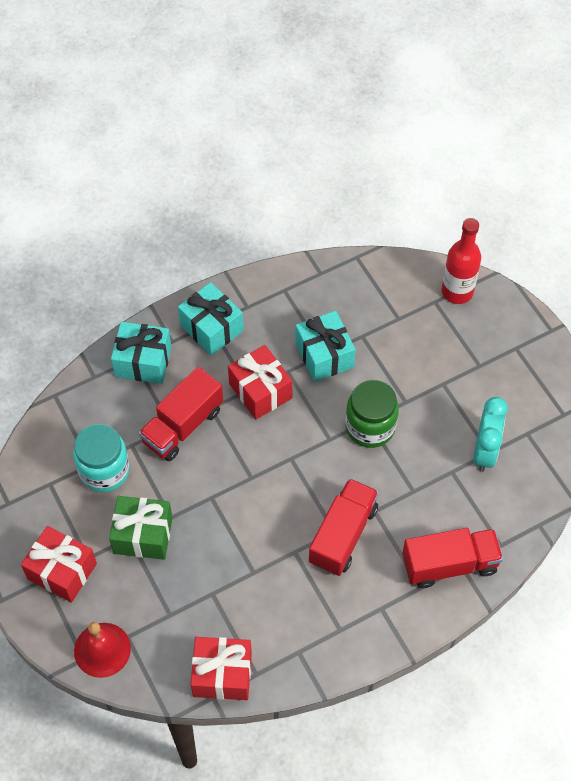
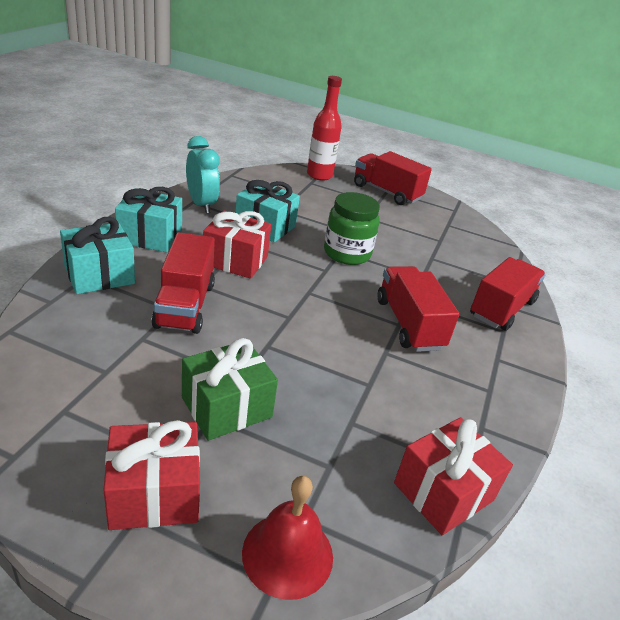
camera: 45 degrees left, 25 degrees down
turquoise jar [73,424,130,492] -> none
turquoise clock [473,397,508,472] -> turquoise clock moved to [186,136,220,214]
none -> red truck [354,151,432,205]

